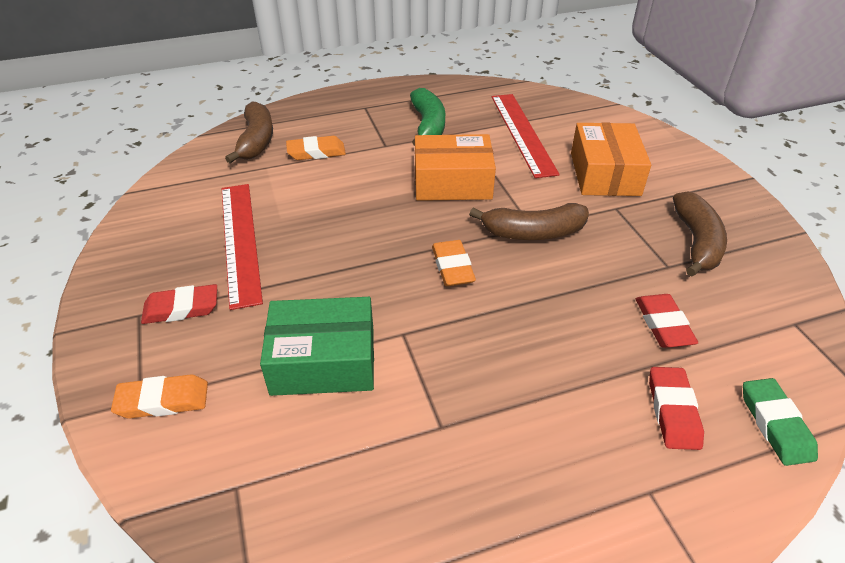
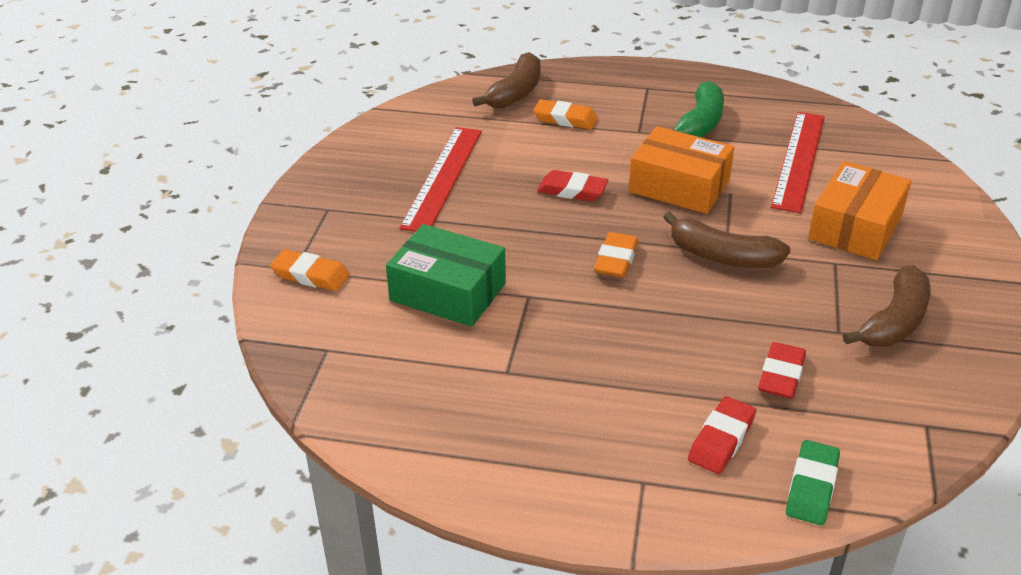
camera: 30 degrees right, 5 degrees down
red eraser [141,284,217,324] -> red eraser moved to [537,170,608,201]

